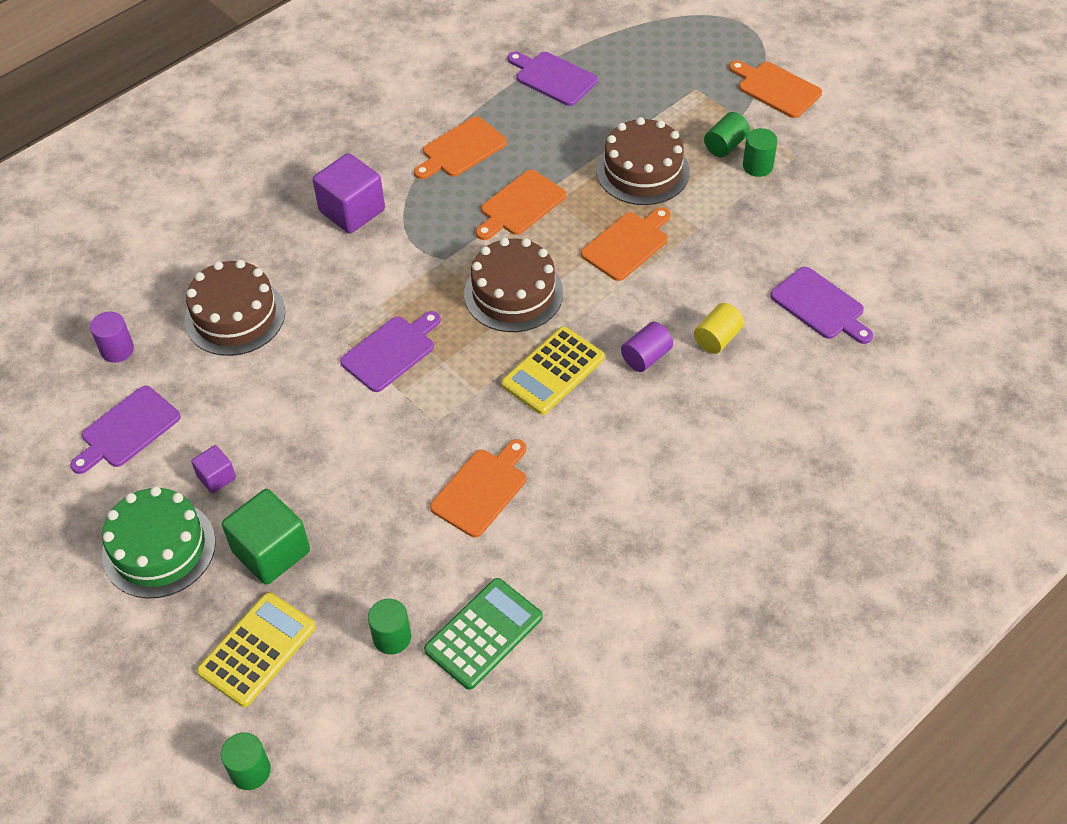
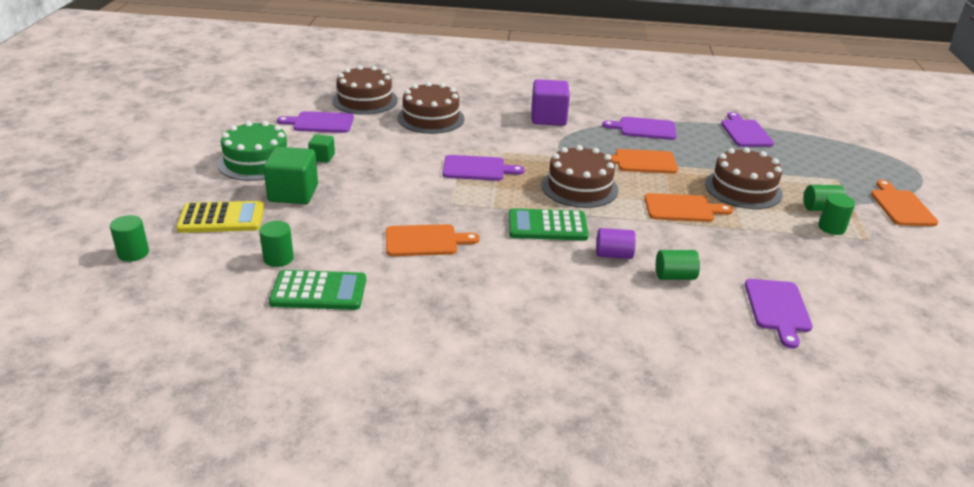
camera: 45 degrees right, 20 degrees down
purple cylinder [90,312,134,363] -> brown cake [332,65,398,115]
purple cube [191,445,236,493] -> green cube [308,134,335,163]
orange cutting board [414,116,507,179] -> purple cutting board [602,117,677,140]
yellow calculator [501,326,605,415] -> green calculator [509,208,589,240]
yellow cylinder [694,303,744,354] -> green cylinder [656,250,700,280]

